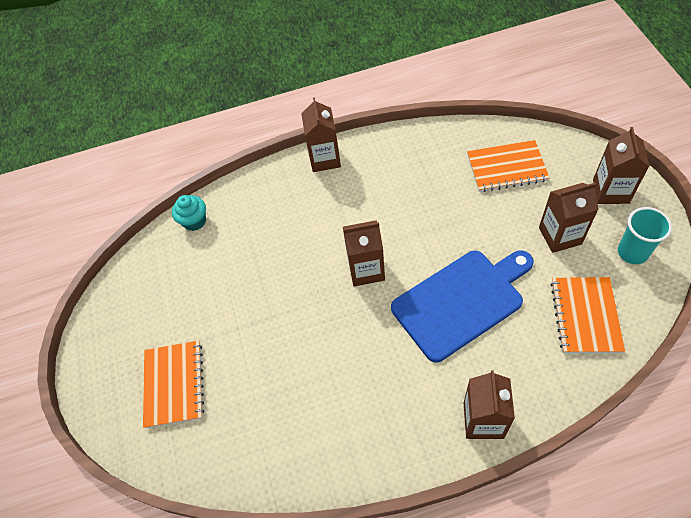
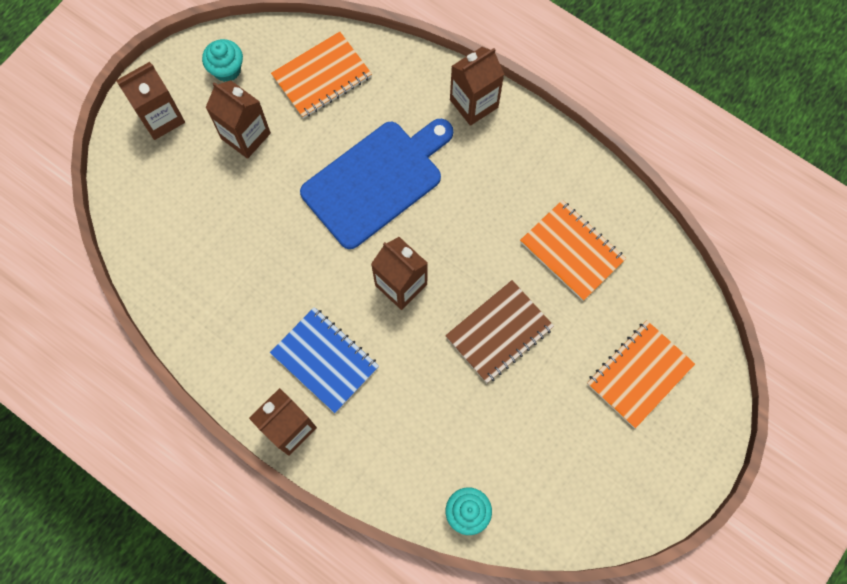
camera: 135 degrees left, 15 degrees up
blue cutting board [391,250,534,362] -> blue cutting board turned 120 degrees clockwise [300,119,453,249]
orange notebook [467,140,550,192] -> orange notebook moved to [520,200,626,301]
turquoise cup [618,207,672,264] -> turquoise cupcake [202,39,243,82]
none -> blue notebook [270,307,379,413]
none -> brown notebook [445,280,554,383]

